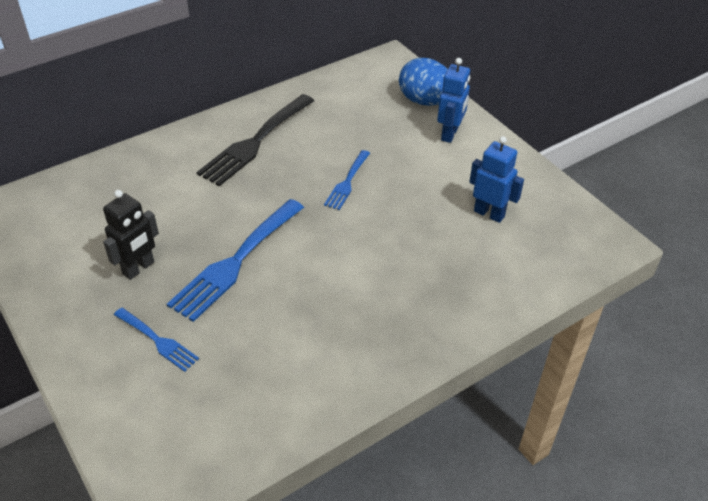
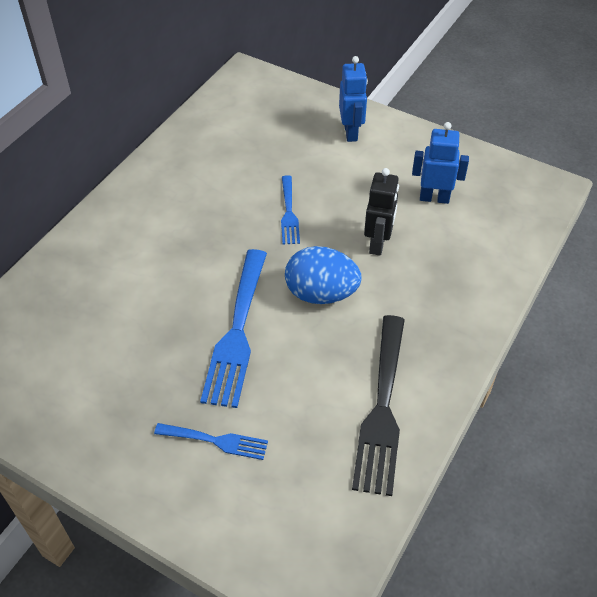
camera: 25 degrees left, 5 degrees up
black robot [103,190,159,280] -> black robot moved to [364,168,399,256]
black fork [197,94,314,186] -> black fork moved to [352,315,405,496]
blue egg [399,58,448,106] -> blue egg moved to [285,246,362,304]

